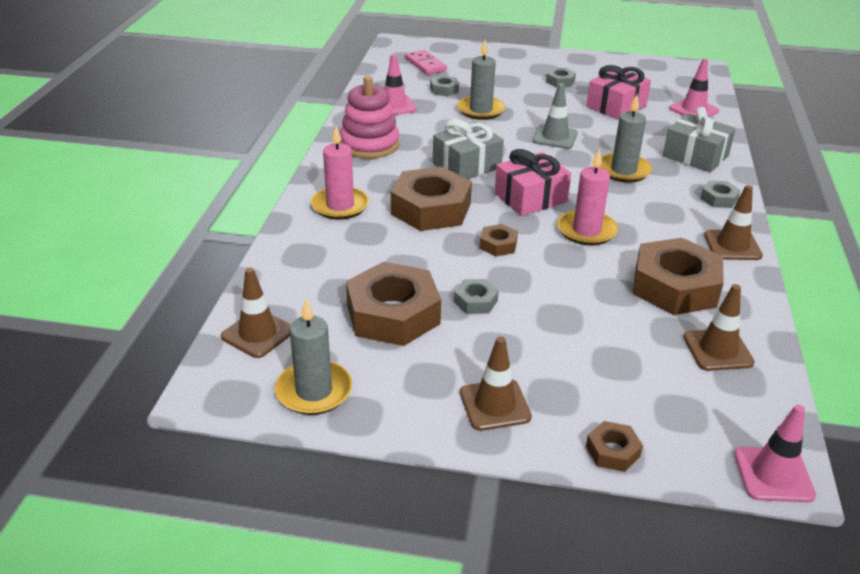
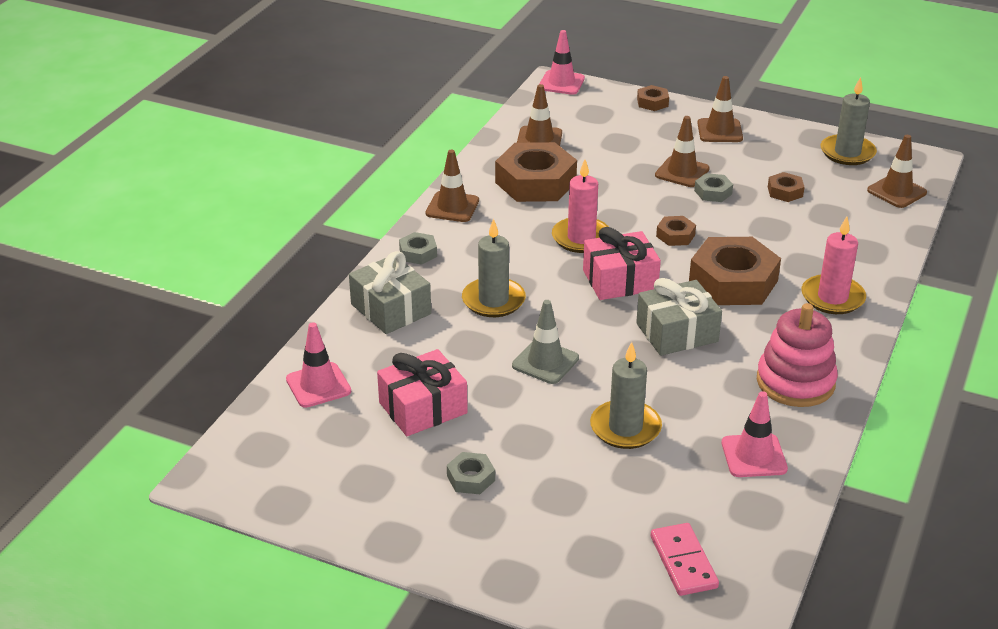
camera: 165 degrees left, 0 degrees up
brown nut [346,262,441,346] -> brown nut [768,172,804,202], size x0.46
grey nut [430,75,459,97] -> none
none -> brown traffic cone [655,116,710,187]

